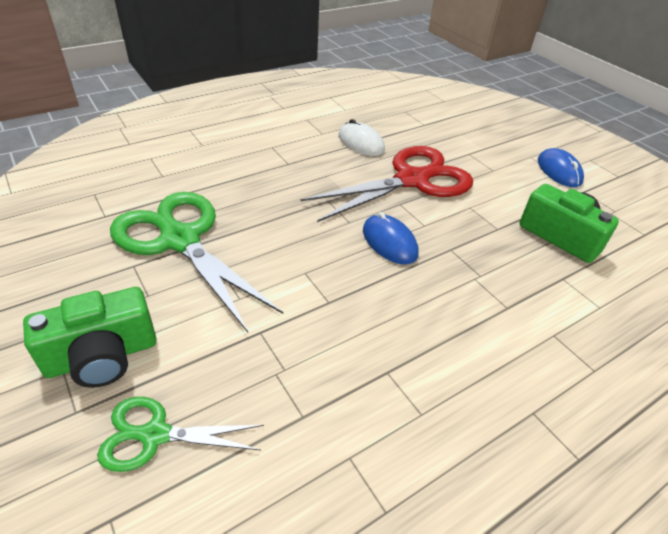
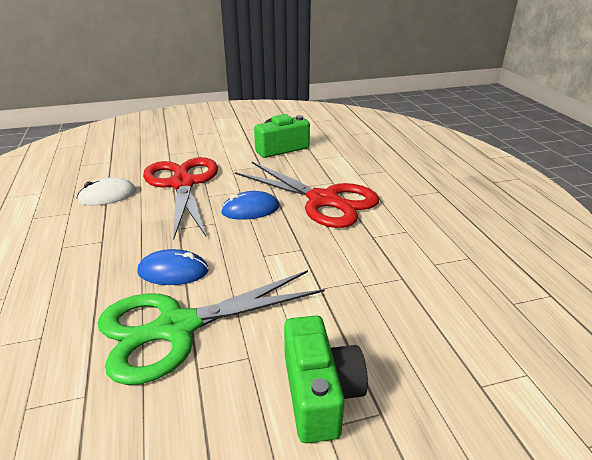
camera: 70 degrees left, 10 degrees down
green scissors [97,397,264,472] -> none
blue mouse [538,148,584,187] -> blue mouse moved to [137,249,209,285]
none -> red scissors [235,162,379,228]

